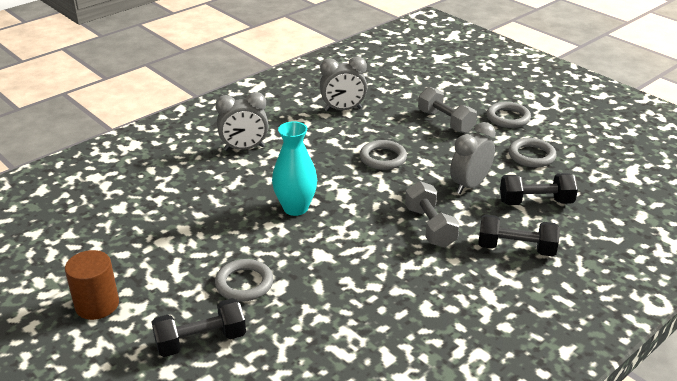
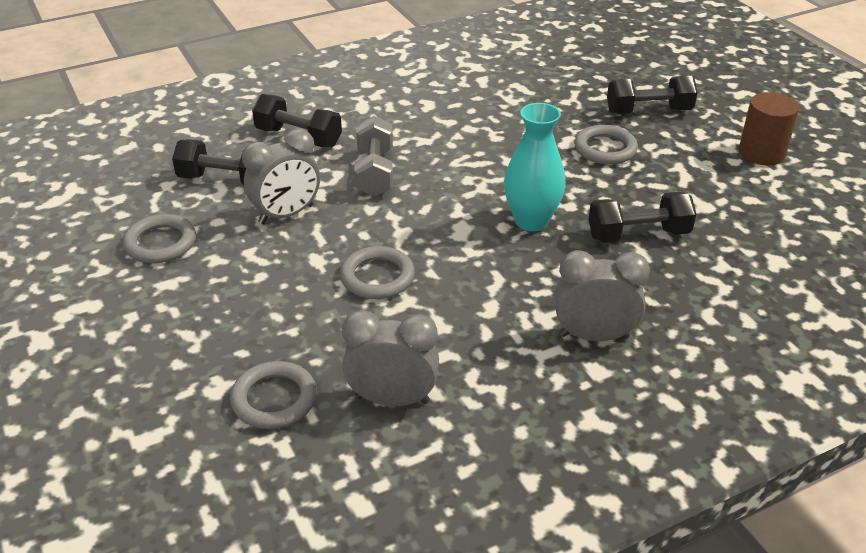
camera: 165 degrees left, 5 degrees up
grey dumbbell [418,87,477,134] -> none
grey ring [486,102,531,128] -> grey ring moved to [230,361,317,429]
none -> black dumbbell [588,192,696,243]

